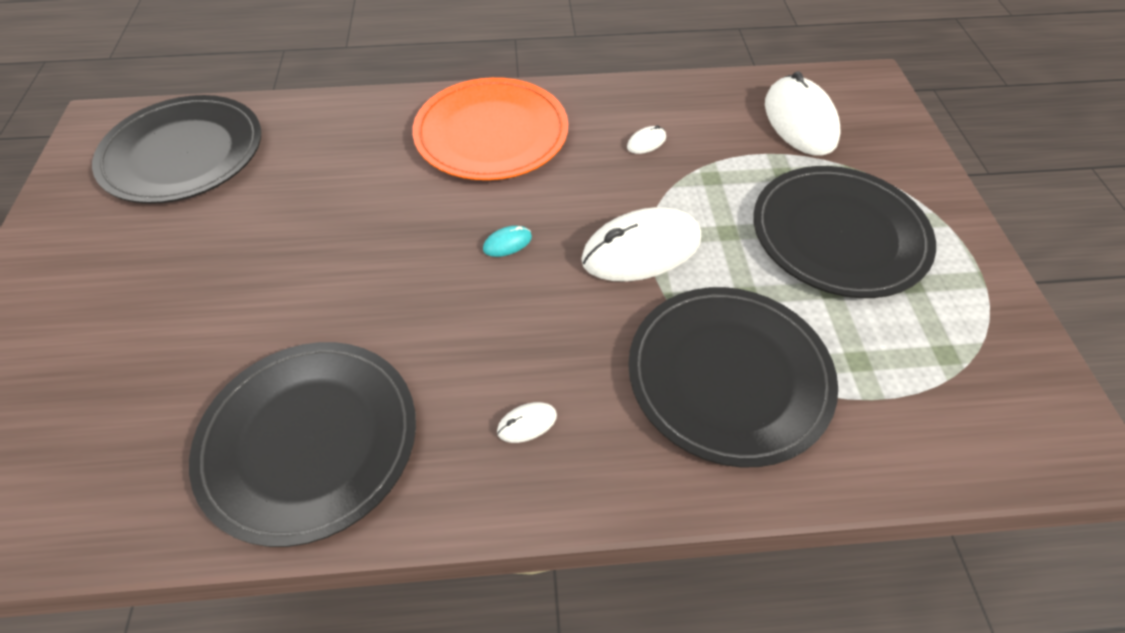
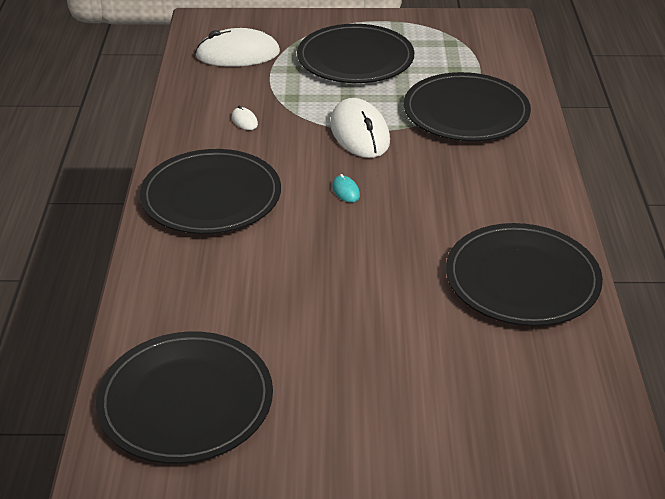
camera: 85 degrees left, 15 degrees down
orange plate [412,77,568,180] -> black plate [140,149,281,234]
white mouse [497,402,557,443] -> none

